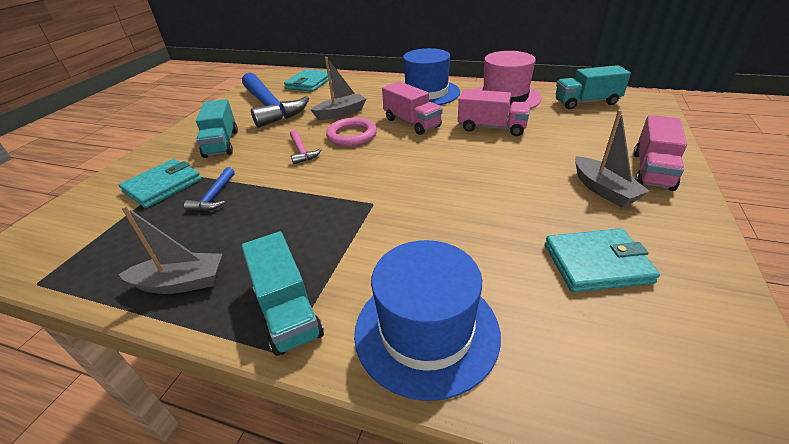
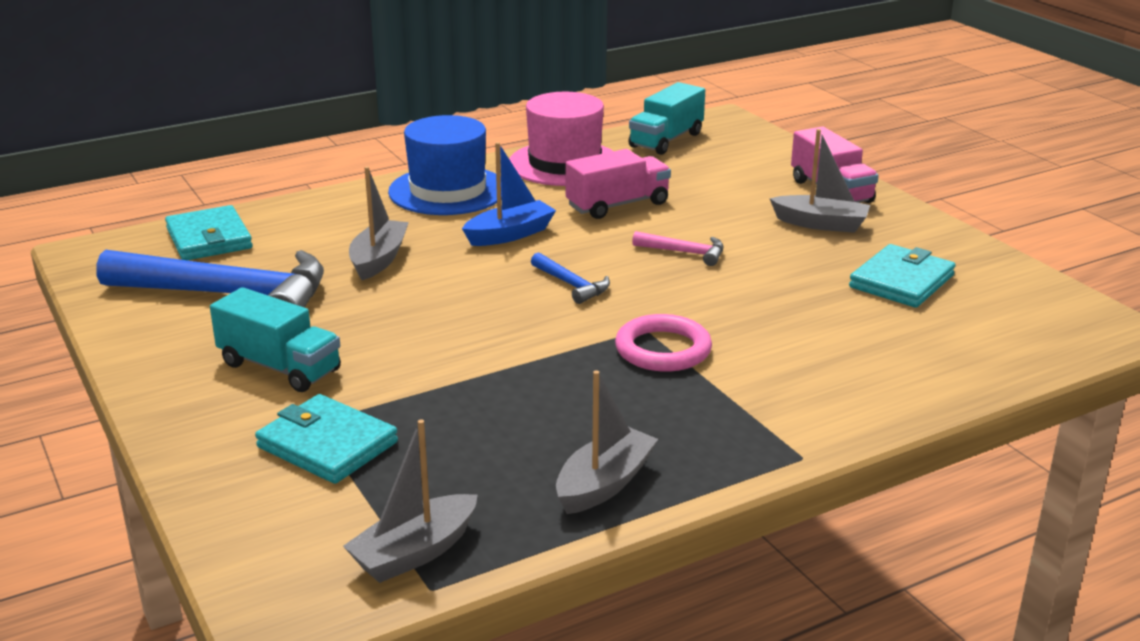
camera: 50 degrees left, 10 degrees down
turquoise wallet [119,159,202,208] -> turquoise wallet turned 45 degrees counterclockwise [255,394,398,484]
blue hammer [184,167,235,211] -> blue hammer moved to [531,252,610,304]
turquoise truck [242,232,324,356] -> none
pink hammer [290,130,322,164] -> pink hammer moved to [632,231,724,266]
pink ring [326,117,377,146] -> pink ring moved to [615,314,712,372]
blue hat [354,240,501,401] -> none
pink truck [382,81,443,135] -> blue boat [462,142,556,246]
none -> grey boat [343,419,478,583]

